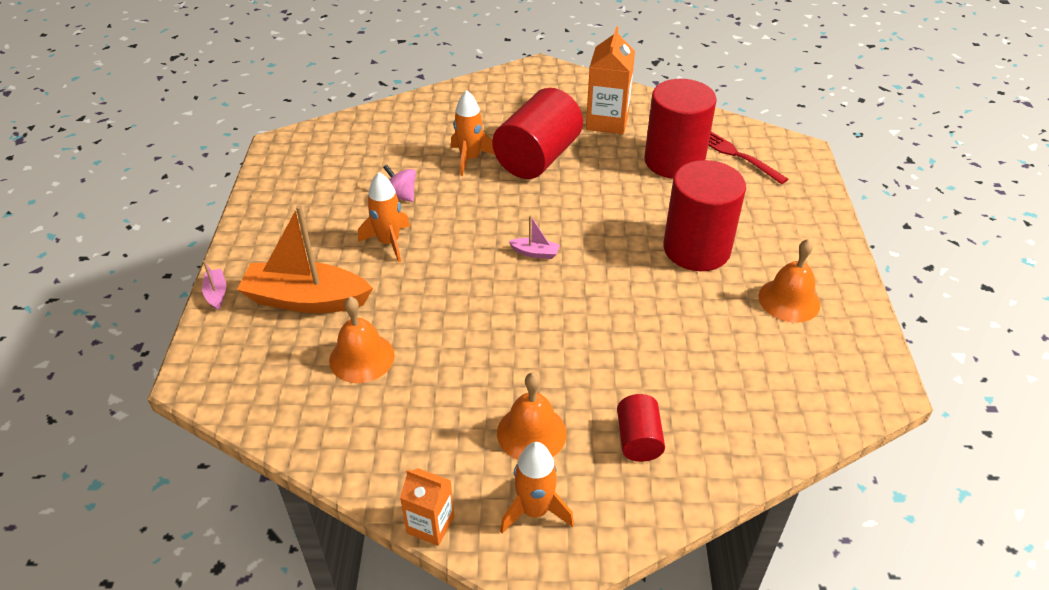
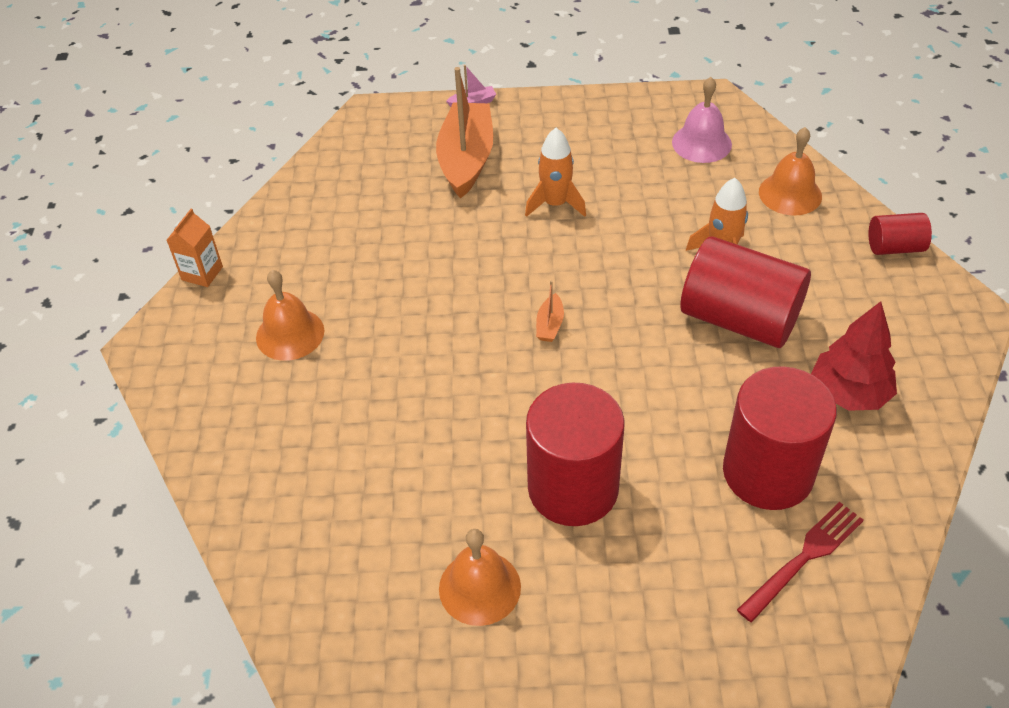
camera: 90 degrees right, 5 degrees up
orange bell [329,297,395,383] -> orange bell moved to [759,127,822,216]
pink spinning top [383,164,416,202] -> none
orange rocket [500,442,574,534] -> none
pink boat [509,215,560,259] -> orange boat [536,280,564,342]
orange carton [586,27,635,134] -> red tree [811,301,897,411]
red cylinder [617,394,665,462] -> red cylinder moved to [869,213,932,255]
none -> pink bell [672,77,732,163]

